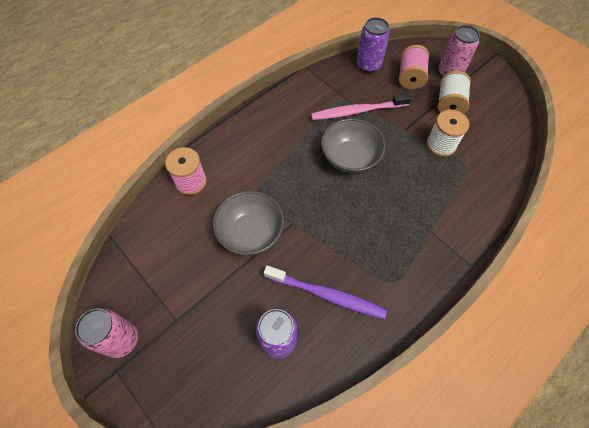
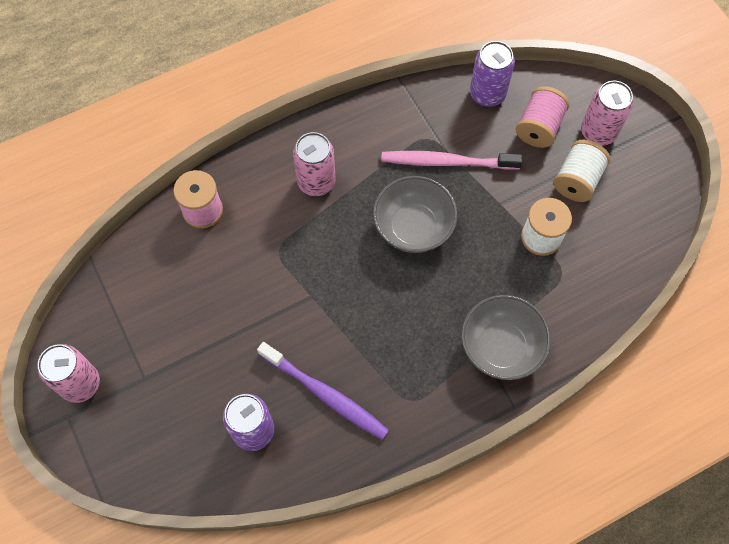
camera: 15 degrees right, 5 degrees up
grey bowl [213,191,284,255] -> grey bowl moved to [461,295,551,380]
none -> pink can [293,132,336,196]

